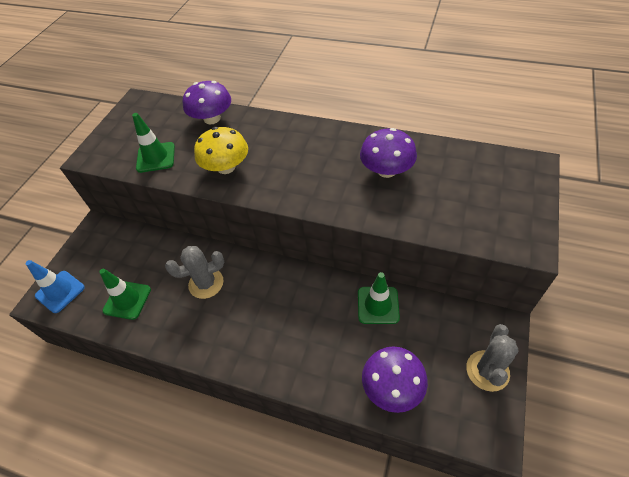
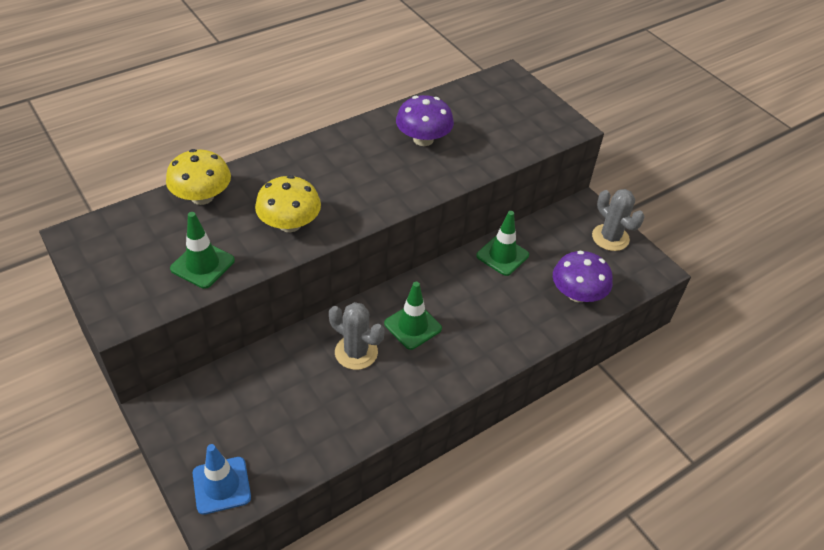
camera: 60 degrees left, 5 degrees down
green traffic cone [99,269,151,320] -> green traffic cone moved to [384,282,442,350]
grey cactus [165,246,224,299] -> grey cactus turned 75 degrees counterclockwise [329,302,384,370]
purple mushroom [183,81,231,124] -> yellow mushroom [166,149,231,205]

